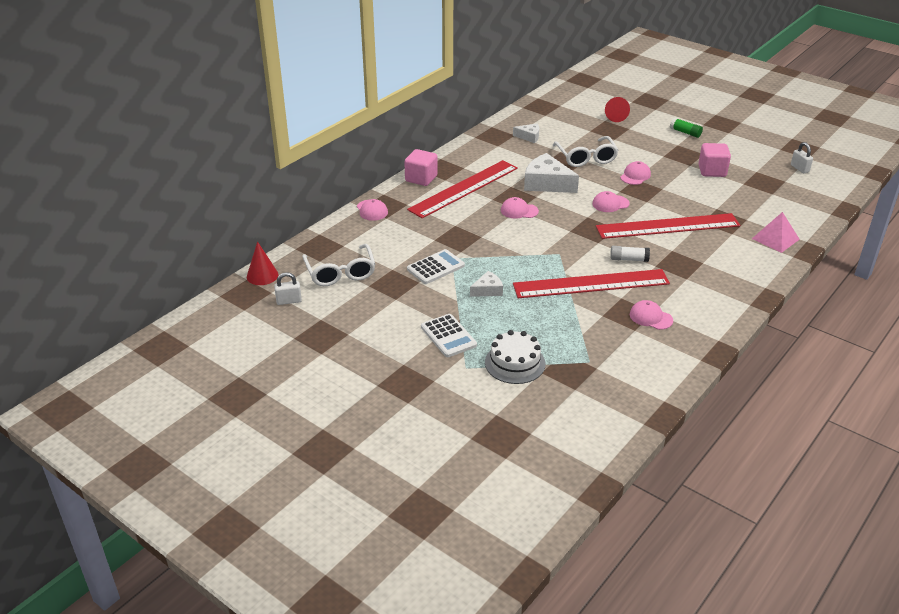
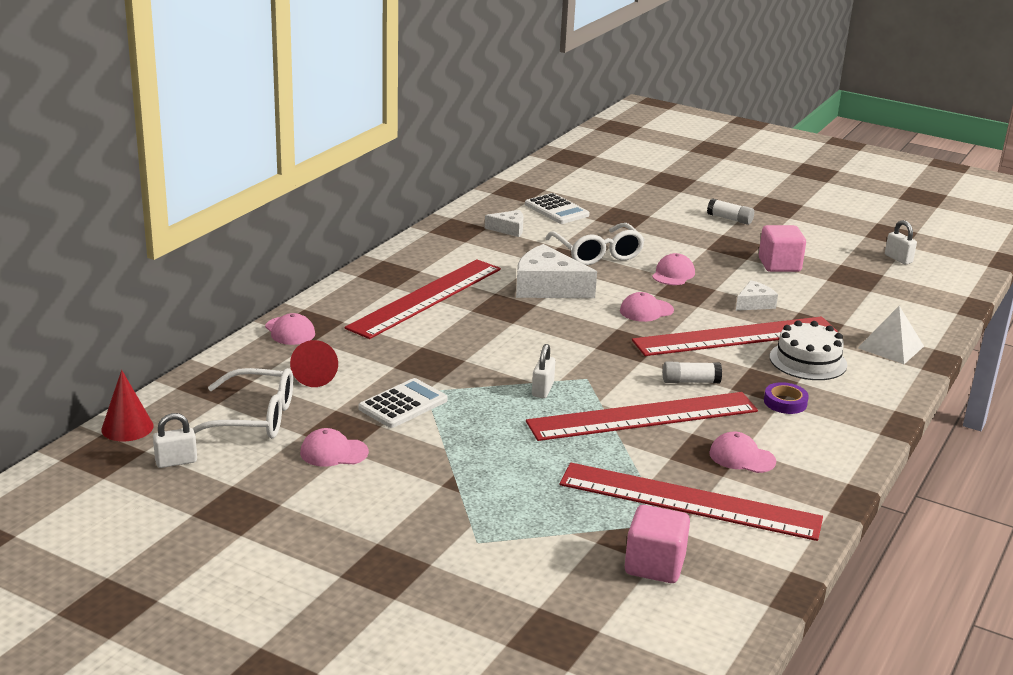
camera: 10 degrees left, 10 degrees down
white glasses [302,244,375,286] -> white glasses turned 60 degrees counterclockwise [192,368,293,439]
pink cube [404,149,438,186] -> pink cube moved to [625,505,690,583]
white calculator [421,314,477,357] -> white calculator moved to [525,193,590,224]
white cheese [470,271,503,297] -> white cheese moved to [736,280,778,311]
white cake [485,330,545,384] -> white cake moved to [769,321,847,380]
pink cap [501,197,539,218] -> pink cap moved to [300,428,369,467]
red cone [605,97,630,122] -> red cone moved to [290,340,338,387]
green glue stick [670,118,703,138] -> white glue stick [707,199,754,225]
pink pyramid [752,212,800,253] -> white pyramid [858,306,924,364]
none -> white padlock [532,344,555,398]
none -> red ruler [560,463,823,541]
none -> purple tape [764,382,809,414]

